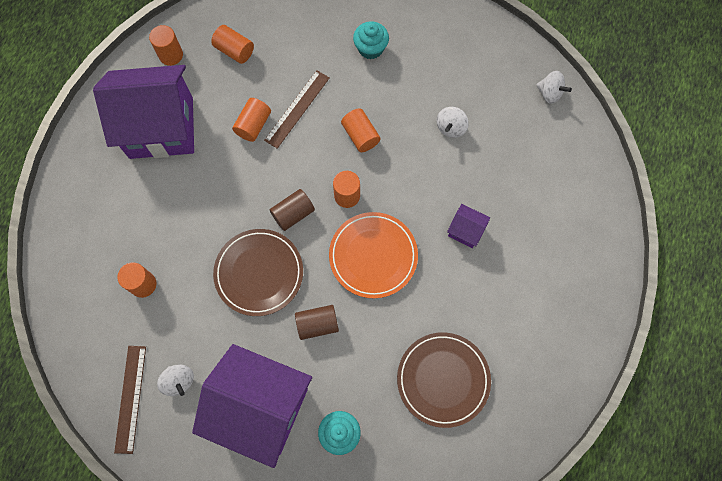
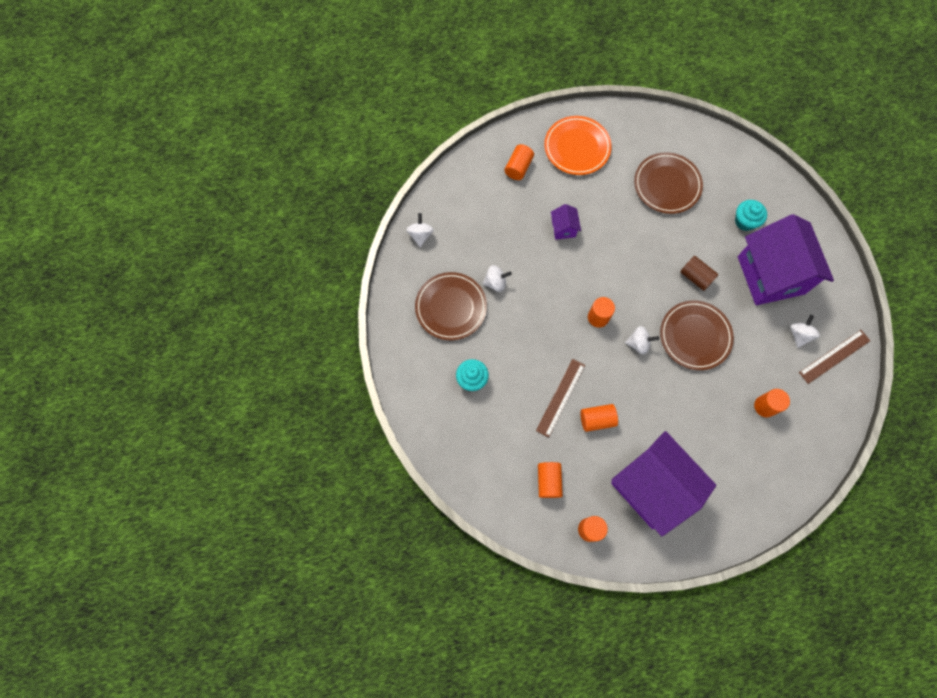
camera: 125 degrees left, 0 degrees up
brown ruler [264,70,330,149] -> brown ruler turned 60 degrees counterclockwise [536,359,585,437]
brown cylinder [270,189,315,231] -> white spinning top [625,326,659,355]
orange plate [329,212,418,298] -> orange plate moved to [544,116,612,175]
orange cylinder [341,108,381,152] -> orange cylinder moved to [504,144,534,180]
none -> brown plate [415,272,487,340]

